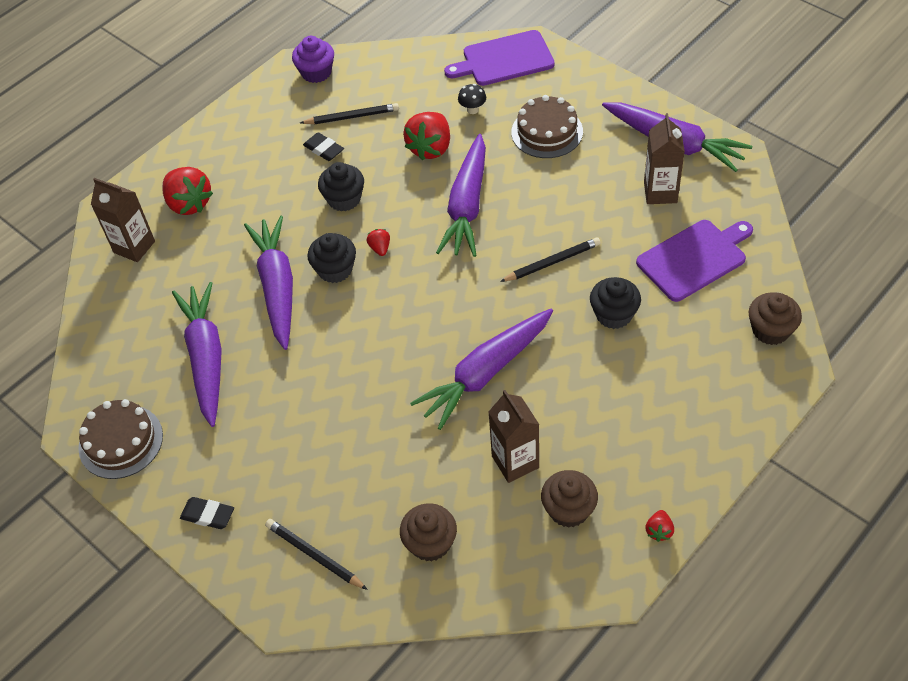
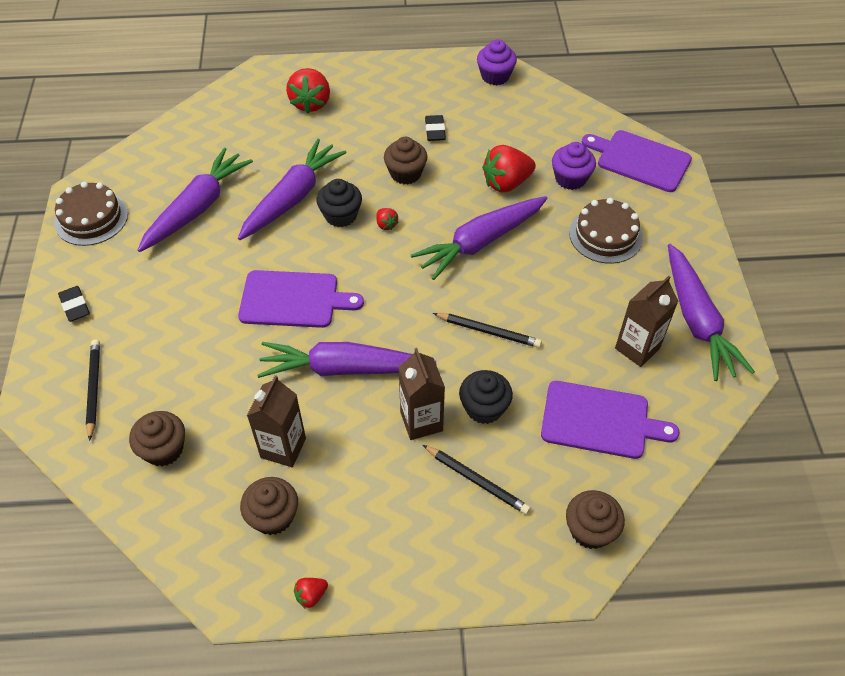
camera: 40 degrees right, 0 degrees up
brown carton [91,178,155,262] -> brown carton moved to [398,348,445,440]
black pencil [300,103,399,124] -> black pencil moved to [423,445,531,514]
black cupcake [318,162,364,211] -> brown cupcake [384,137,428,185]
red strawberry [367,229,390,256] -> red strawberry turned 120 degrees clockwise [376,208,398,230]
black mushroom [458,84,486,114] -> purple cupcake [552,142,596,190]
none -> purple cutting board [238,270,364,328]

